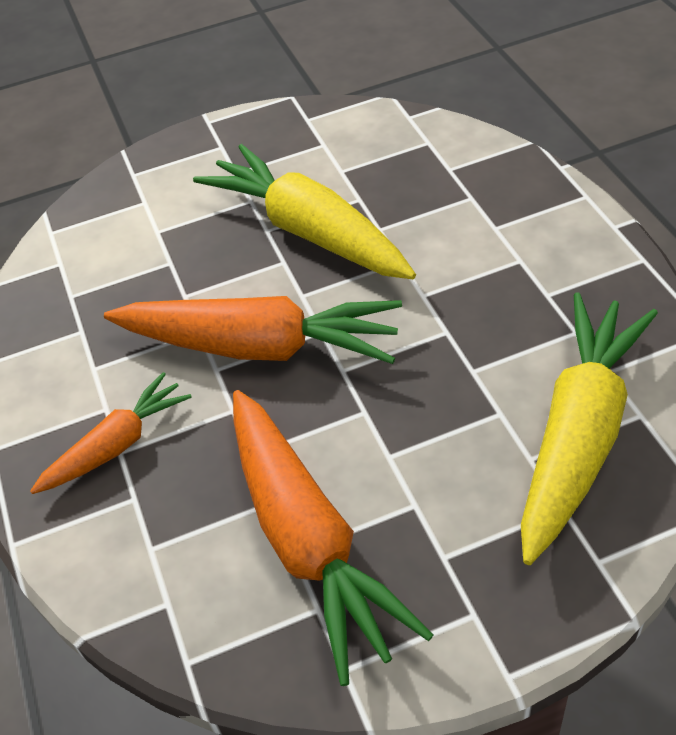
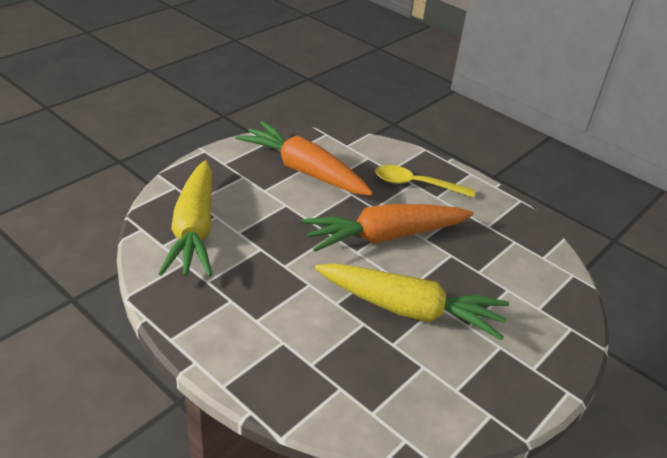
camera: 145 degrees right, 10 degrees down
orange carrot [30,372,192,494] -> yellow spoon [375,165,475,198]

